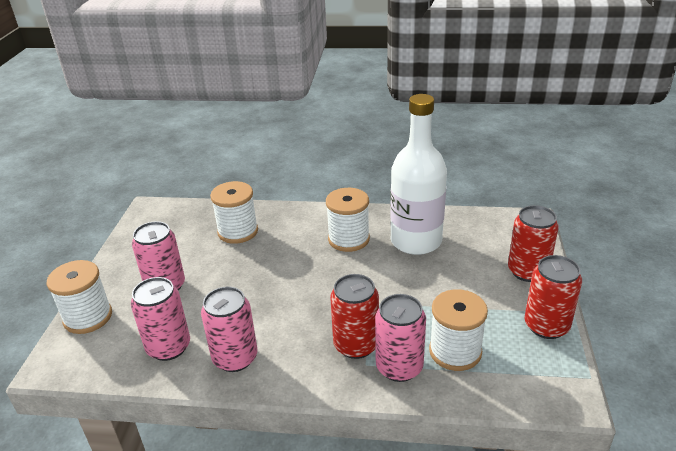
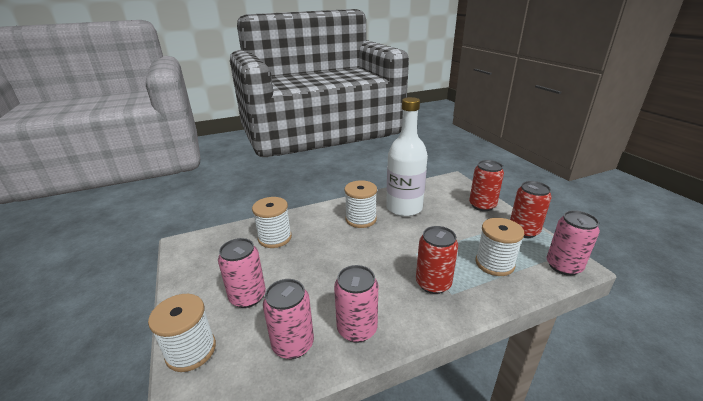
camera: 30 degrees left, 5 degrees down
pink can [375,294,426,382] -> pink can moved to [547,210,600,276]

